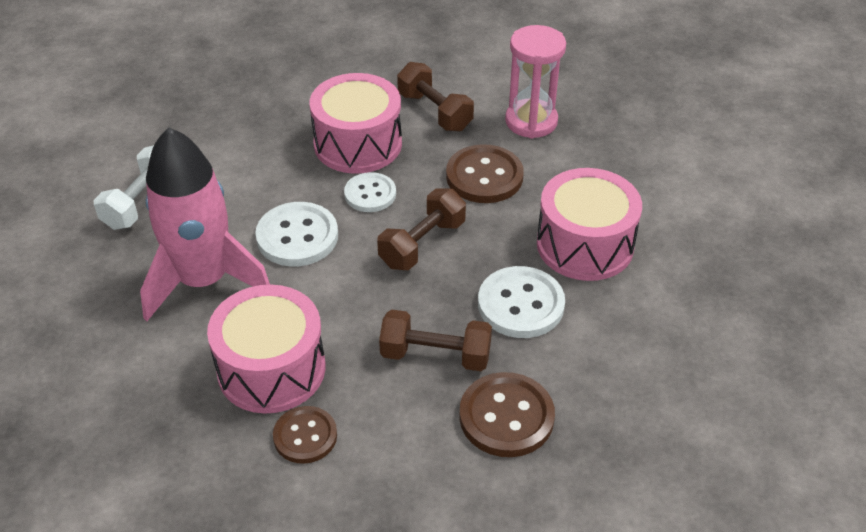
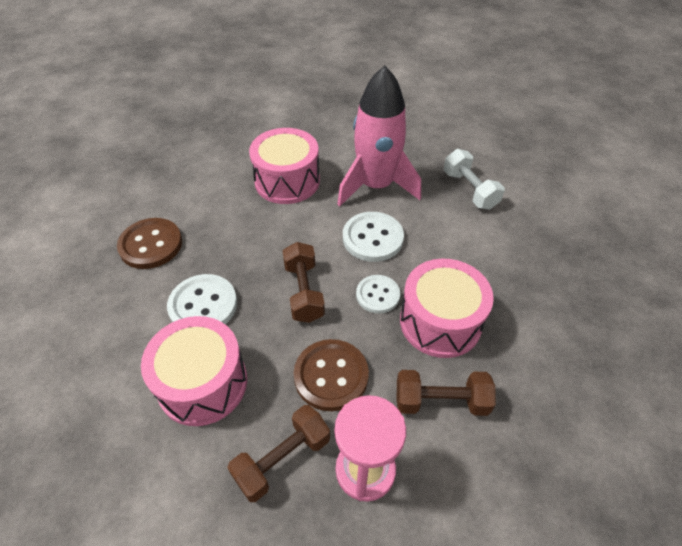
camera: 130 degrees right, 5 degrees up
brown button [273,406,337,464] -> none
brown dumbbell [379,310,492,371] -> brown dumbbell moved to [227,405,330,502]

